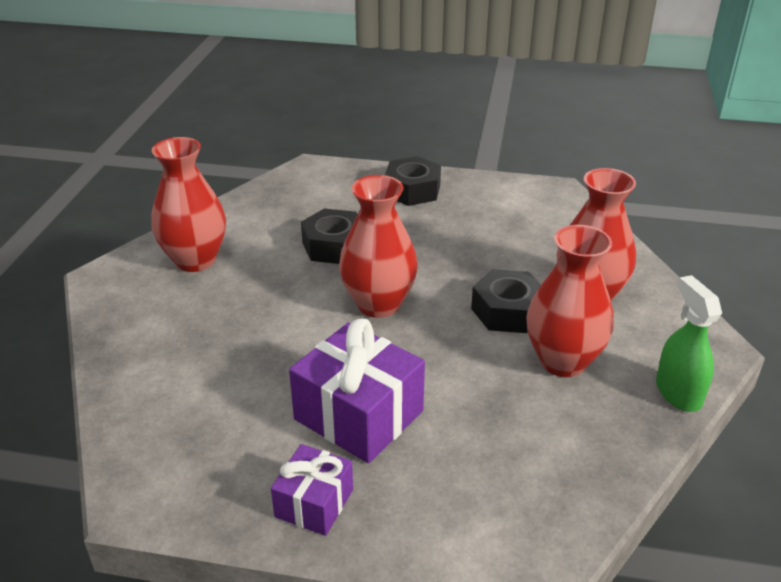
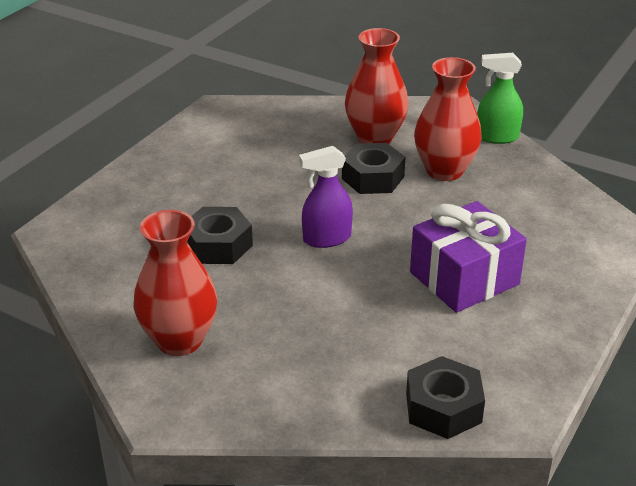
camera: 70 degrees left, 0 degrees up
purple gift [271,444,353,536] -> none
red vase [339,175,418,318] -> purple spray bottle [299,146,353,248]
black nut [385,156,441,206] -> black nut moved to [406,356,485,439]

